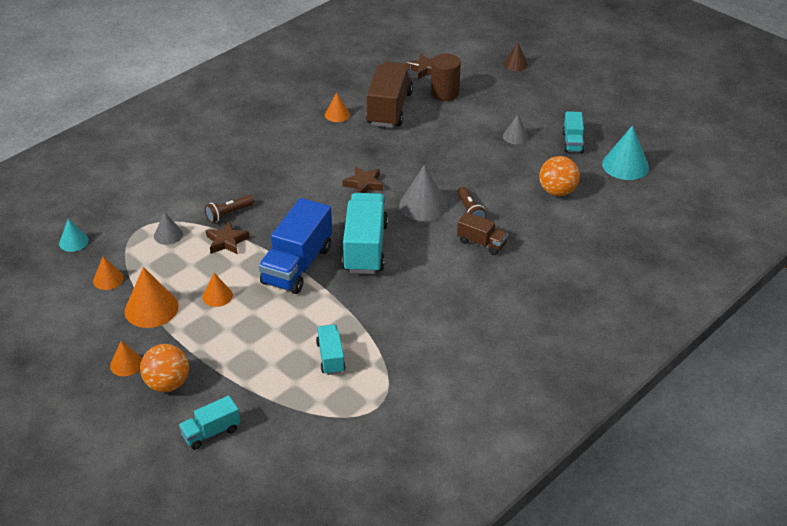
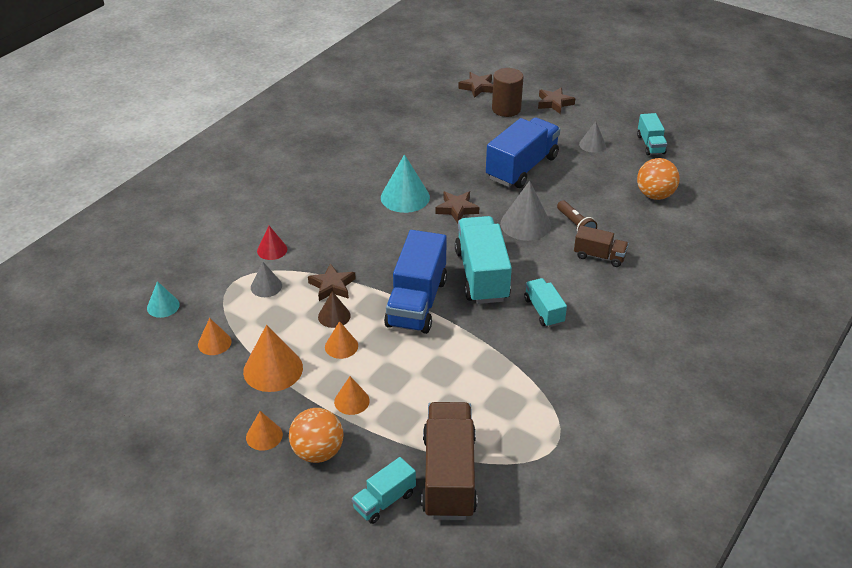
camera: 10 degrees left, 0 degrees up
brown flashlight [205,195,254,223] -> none
turquoise truck [316,324,346,375] -> turquoise truck moved to [524,278,567,327]
orange cone [325,92,350,122] -> orange cone moved to [334,376,370,415]
brown truck [366,61,413,128] -> brown truck moved to [421,402,477,520]
brown cone [504,43,528,71] -> brown cone moved to [318,291,351,328]
turquoise cone [602,125,649,180] -> turquoise cone moved to [381,154,430,213]
none -> red cone [257,226,287,260]
none -> blue truck [486,117,560,188]
none -> brown star [538,87,575,114]

